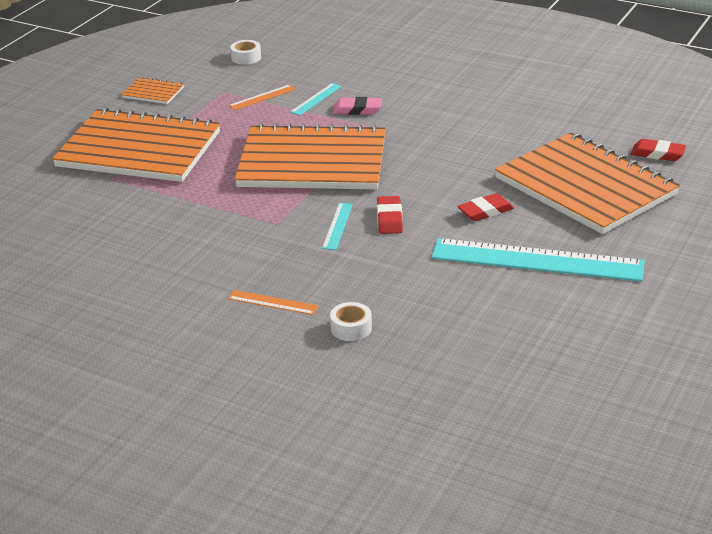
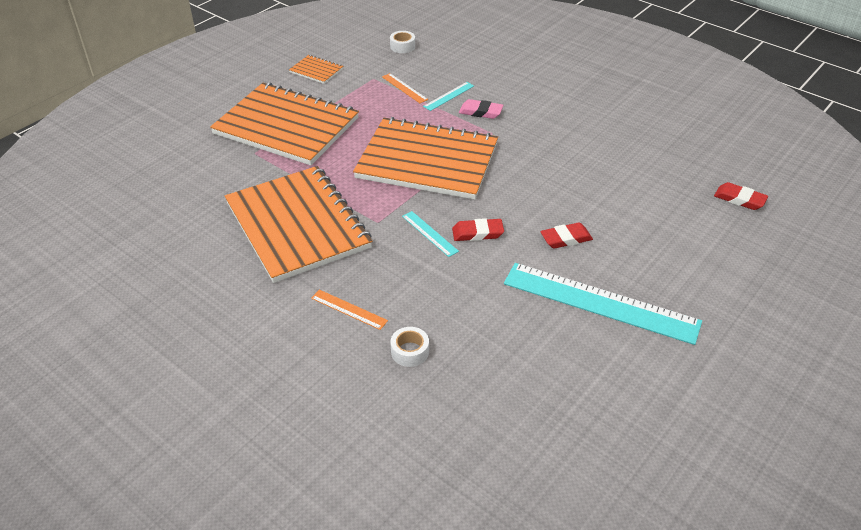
camera: 10 degrees right, 10 degrees up
orange ruler [229,84,296,110] -> orange ruler turned 75 degrees clockwise [382,73,428,103]
turquoise ruler [322,203,353,250] -> turquoise ruler turned 60 degrees counterclockwise [402,211,459,257]
red eraser [377,196,403,234] -> red eraser turned 75 degrees clockwise [452,218,504,241]
orange notebook [495,132,680,234] -> orange notebook moved to [225,166,372,283]

